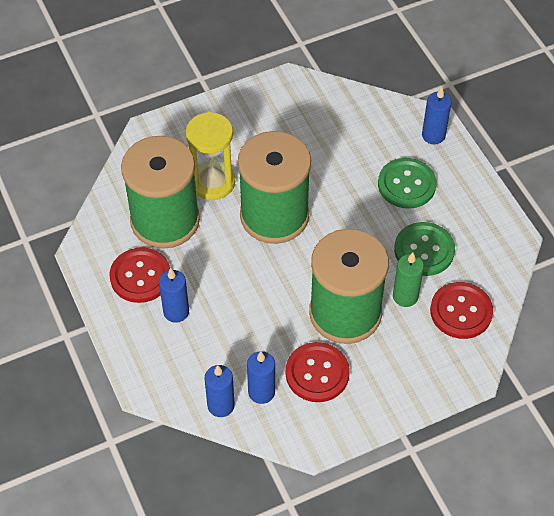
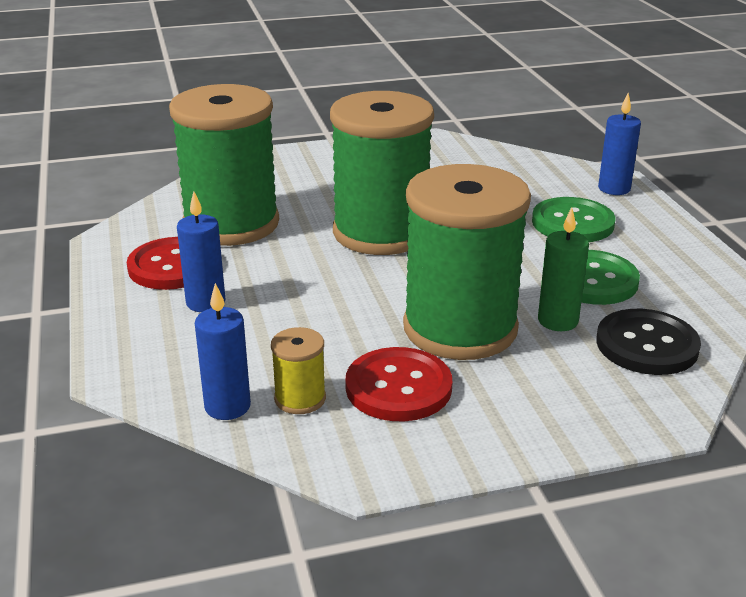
camera: 10 degrees right, 25 degrees down
yellow hourglass [186,112,235,200] -> none
blue candle [247,351,275,404] -> yellow spool [271,327,326,414]
red button [430,282,493,339] -> black button [596,309,701,375]

